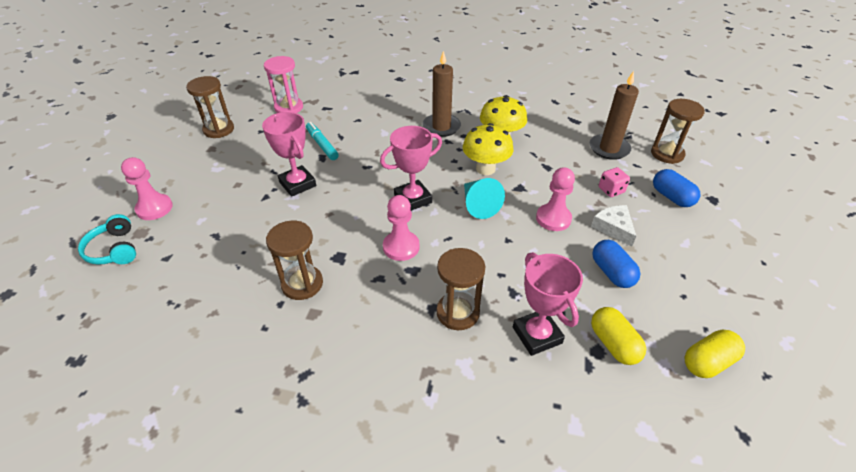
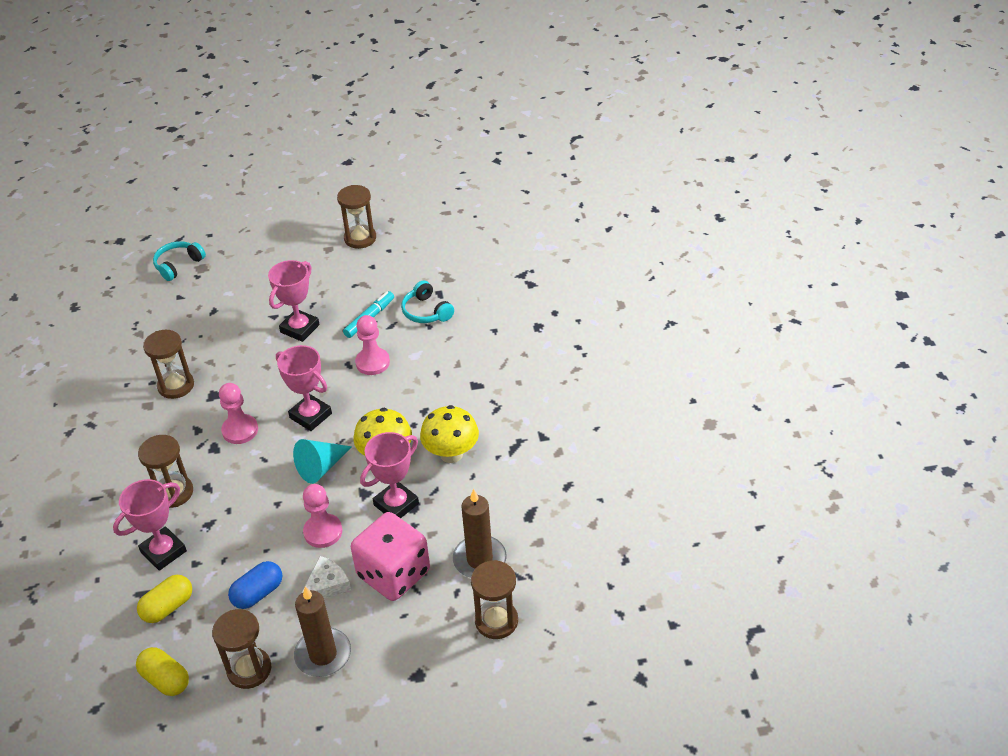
camera: 70 degrees right, 0 degrees up
pink pawn [121,157,173,220] -> pink pawn moved to [355,315,390,375]
pink hourglass [264,56,303,113] -> none
brown candle [422,51,461,137] -> brown candle moved to [294,586,351,677]
pink dice [599,167,630,197] -> pink dice [351,512,430,601], size x2.29
blue capsule [653,169,700,207] -> none
none -> brown hourglass [212,609,271,689]
none -> pink trophy [360,432,419,518]
none -> turquoise headphones [401,280,454,323]

